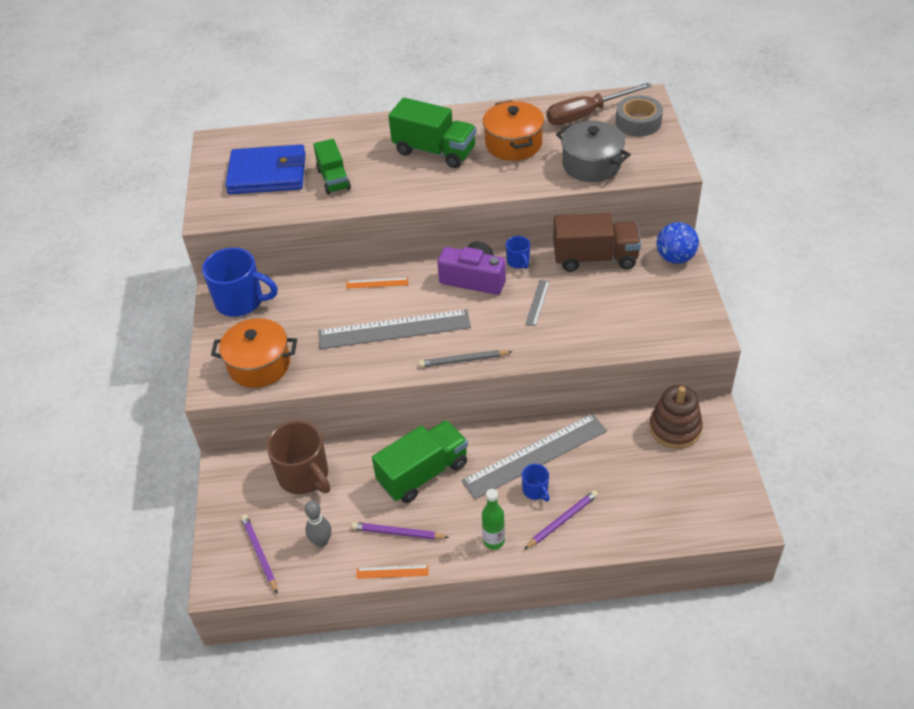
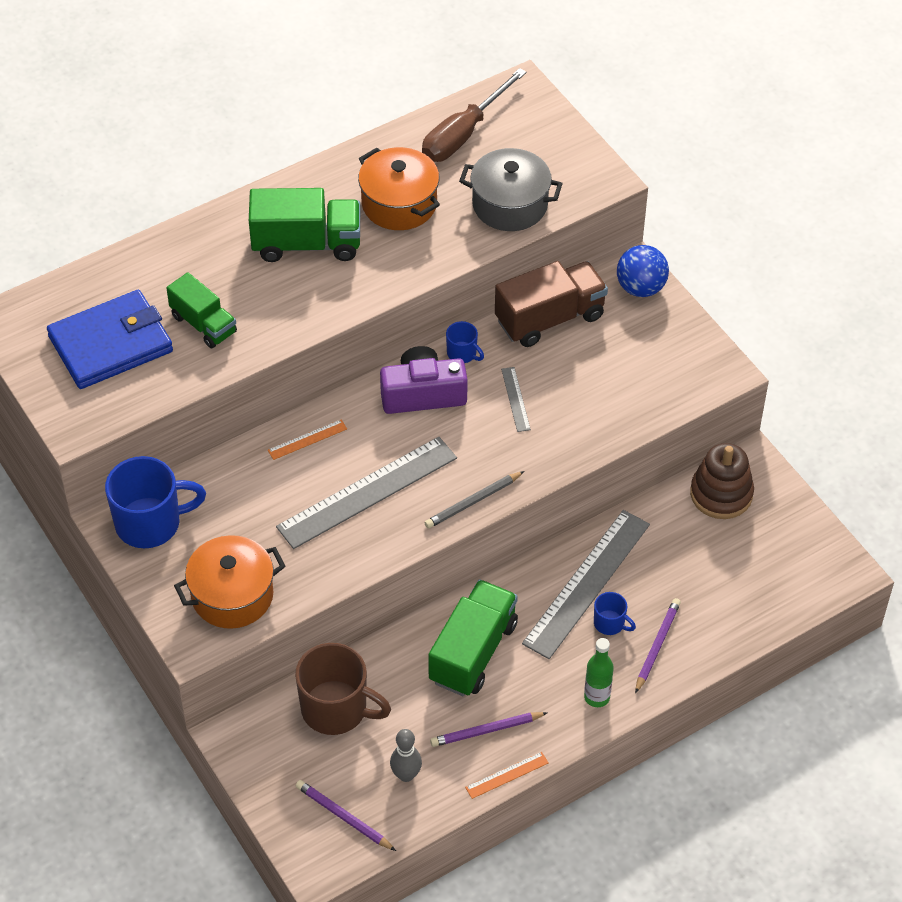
camera: 30 degrees left, 5 degrees up
grey tape [615,95,663,137] -> none

